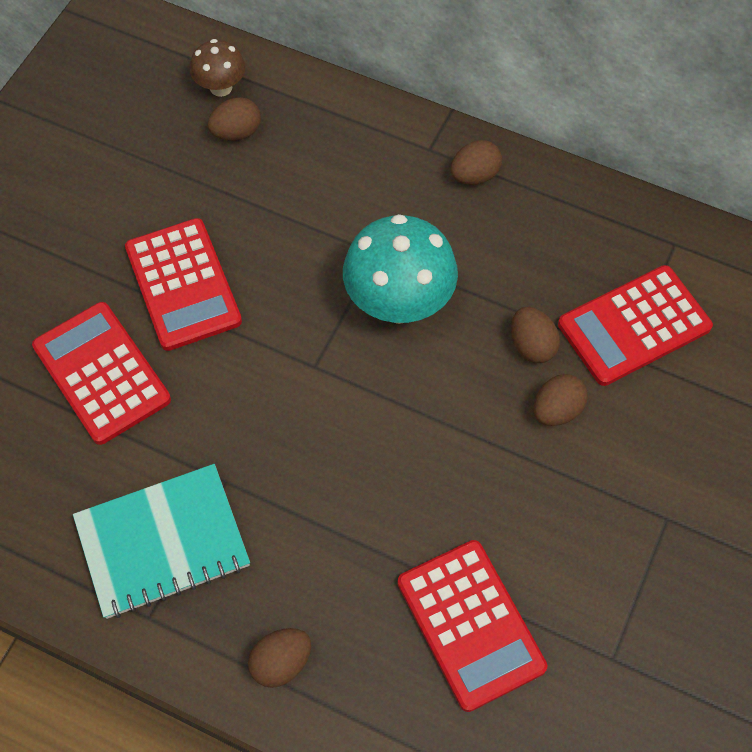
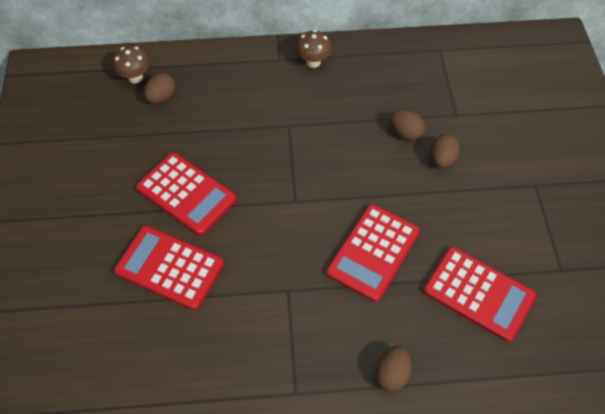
camera: 30 degrees left, 5 degrees down
turquoise notebook [73,464,250,619] -> none
turquoise mushroom [343,214,458,324] -> none
brown egg [450,140,502,185] -> brown mushroom [296,30,332,68]
red calculator [558,265,713,386] -> red calculator moved to [326,204,420,302]

